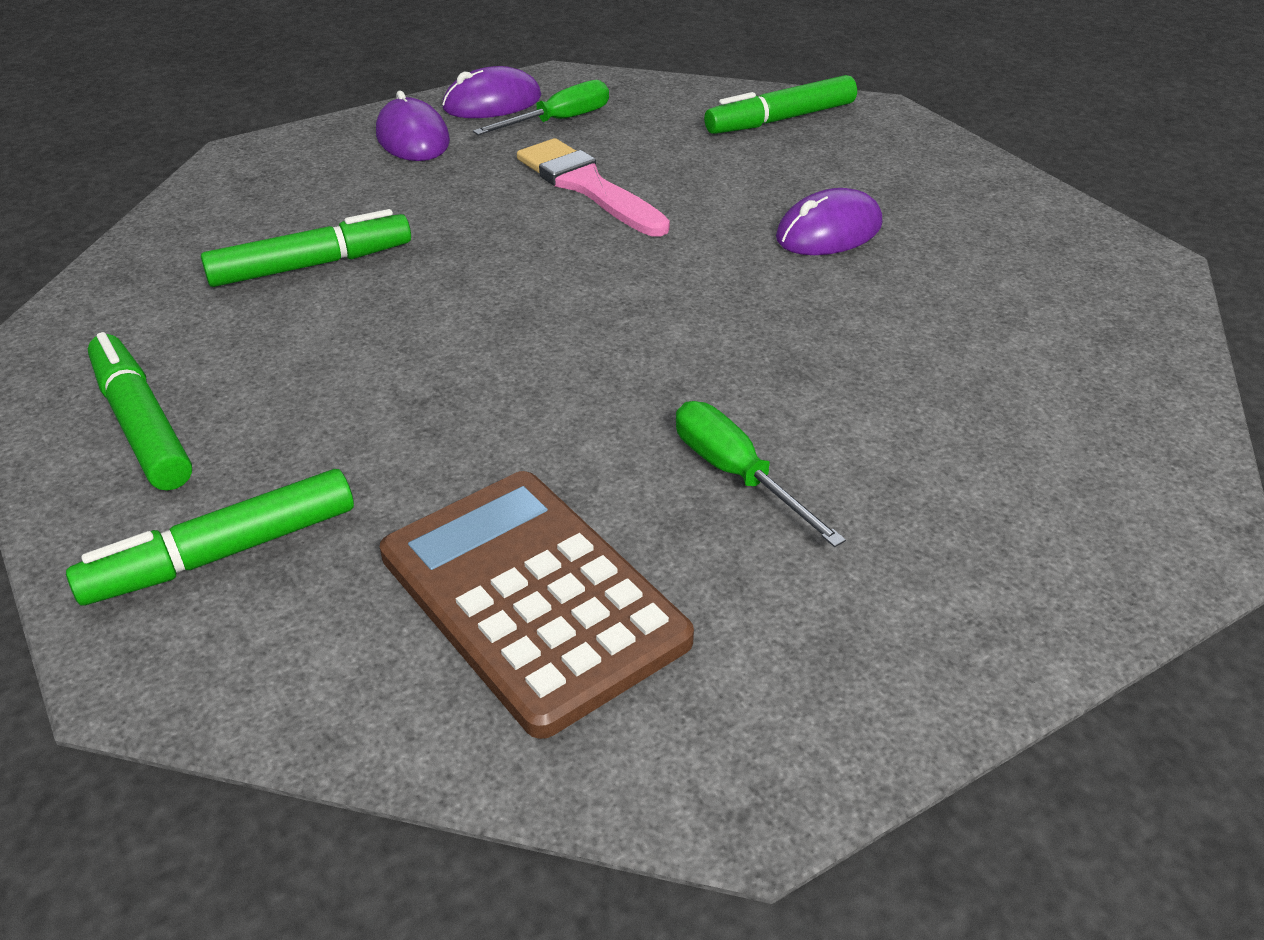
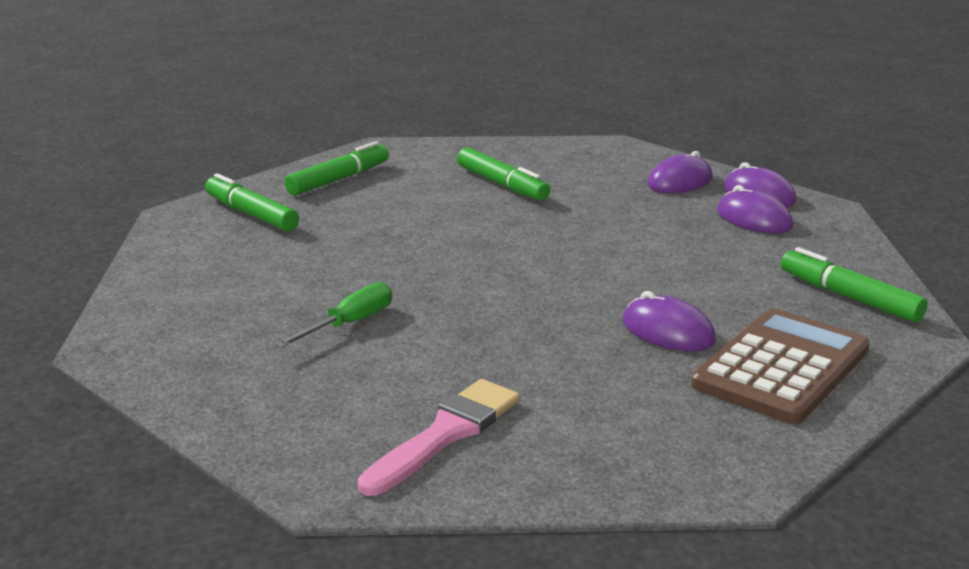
camera: 75 degrees right, 15 degrees down
brown calculator [380,471,694,739] -> brown calculator moved to [691,308,870,424]
green screwdriver [473,80,609,135] -> purple mouse [717,185,793,233]
pink brush [517,138,670,236] -> pink brush moved to [358,379,520,496]

